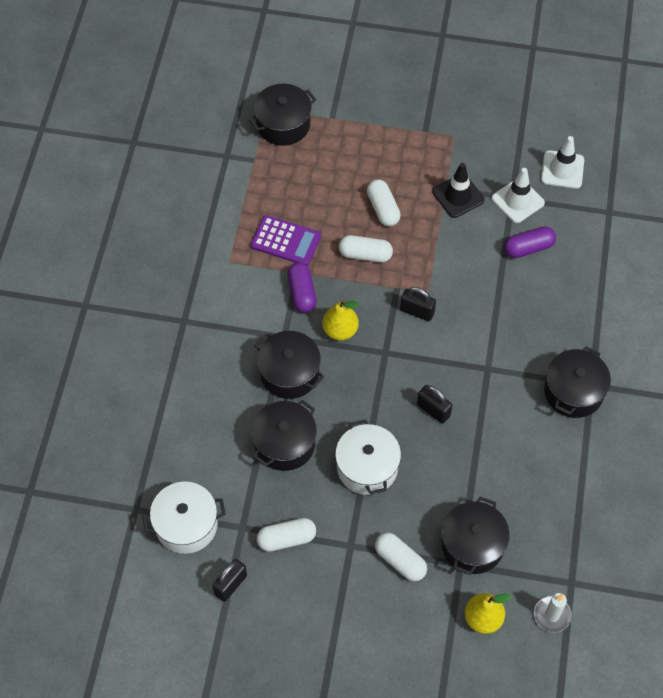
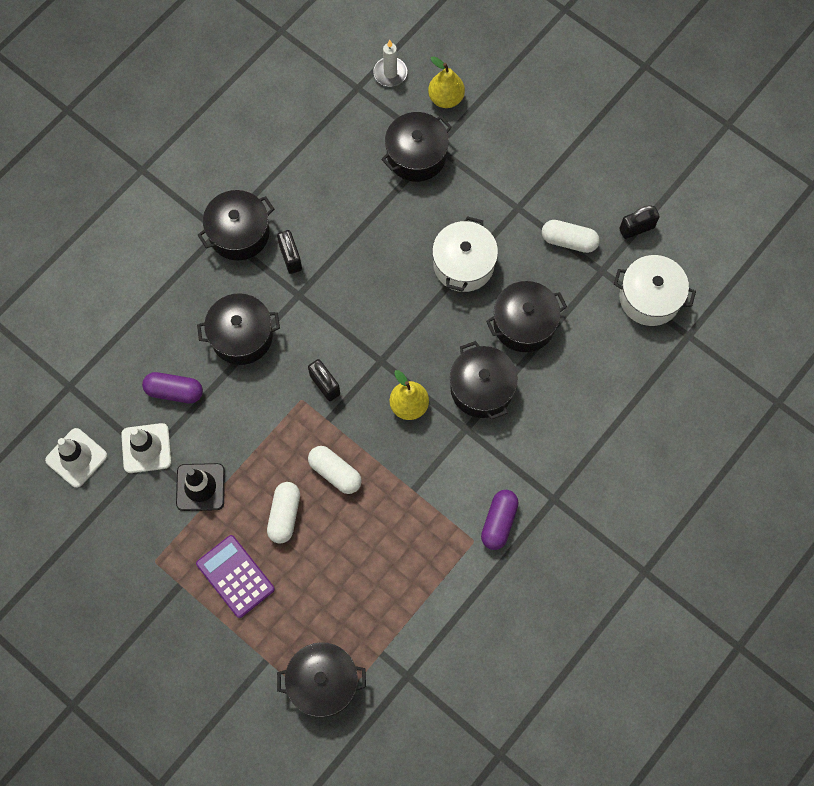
camera: 150 degrees left, 10 degrees up
purple calculator [251,215,321,266] -> purple calculator moved to [196,535,275,618]
purple capsule [288,262,317,313] -> purple capsule moved to [481,490,519,550]
white capsule [375,533,427,581] -> none
black padlock [417,385,452,424] -> black padlock moved to [277,230,302,274]
none -> black pot [197,293,280,365]

